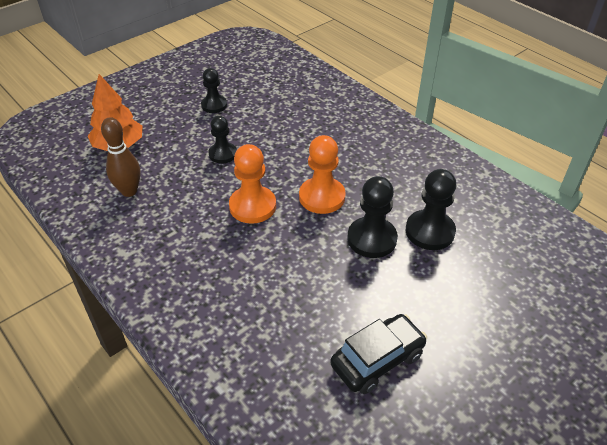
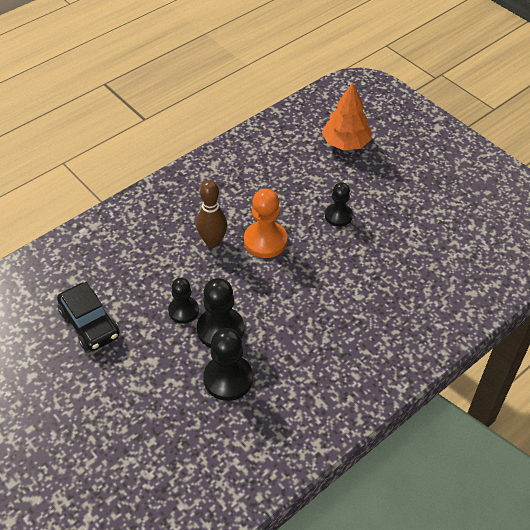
camera: 90 degrees right, 5 degrees up
brown bowling pin [101,117,141,197] -> brown bowling pin moved to [196,180,227,248]
black pawn [201,68,227,113] -> black pawn moved to [168,278,199,323]
orange pawn [299,135,346,214] -> none

